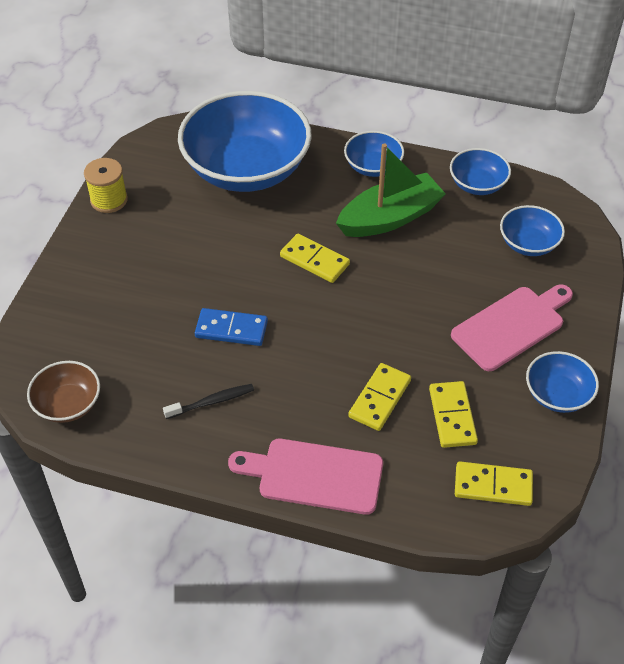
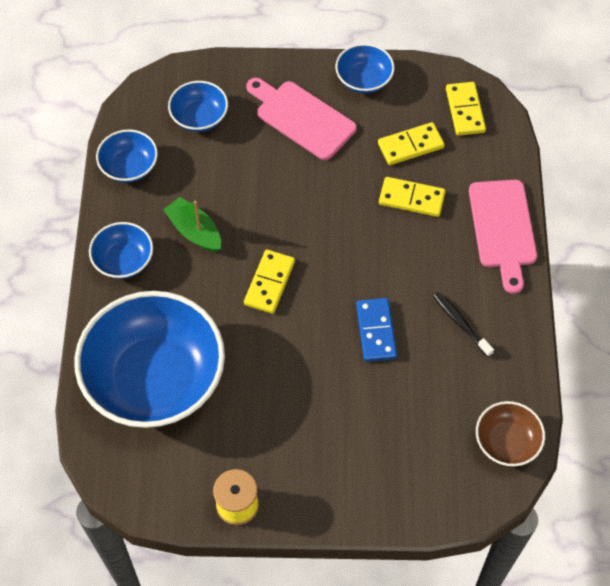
camera: 105 degrees left, 10 degrees up
green boat [336,143,446,237] -> green boat [163,197,221,252], size x0.63

